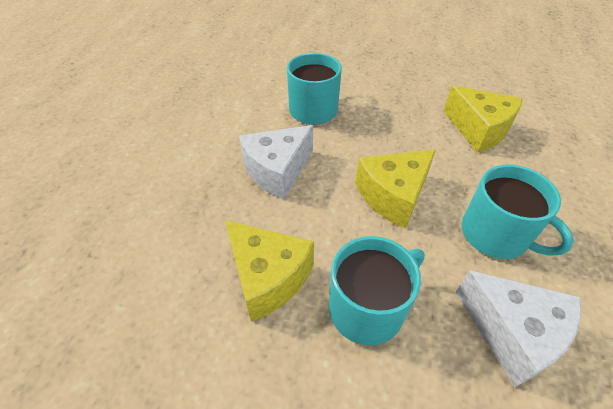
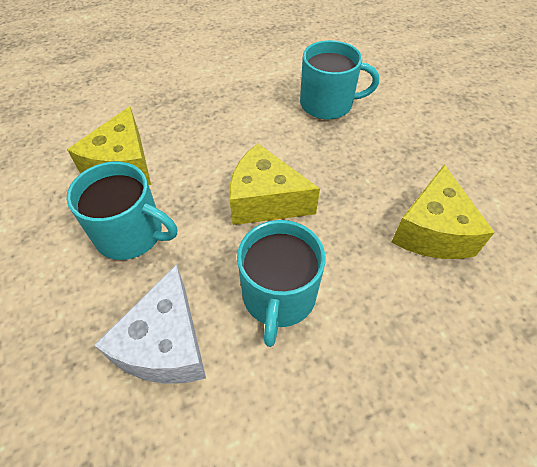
camera: 55 degrees right, 5 degrees up
white cheese [239,125,313,200] -> none

